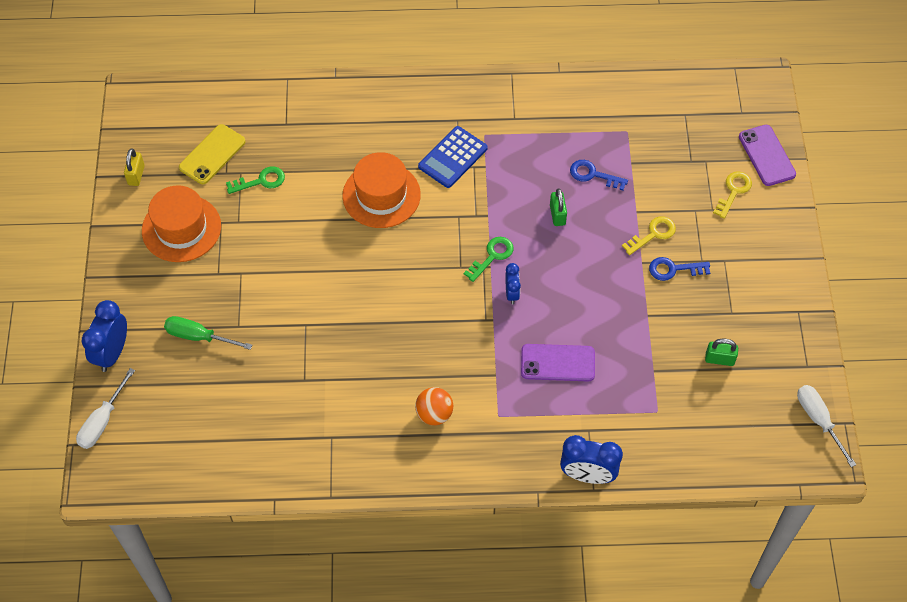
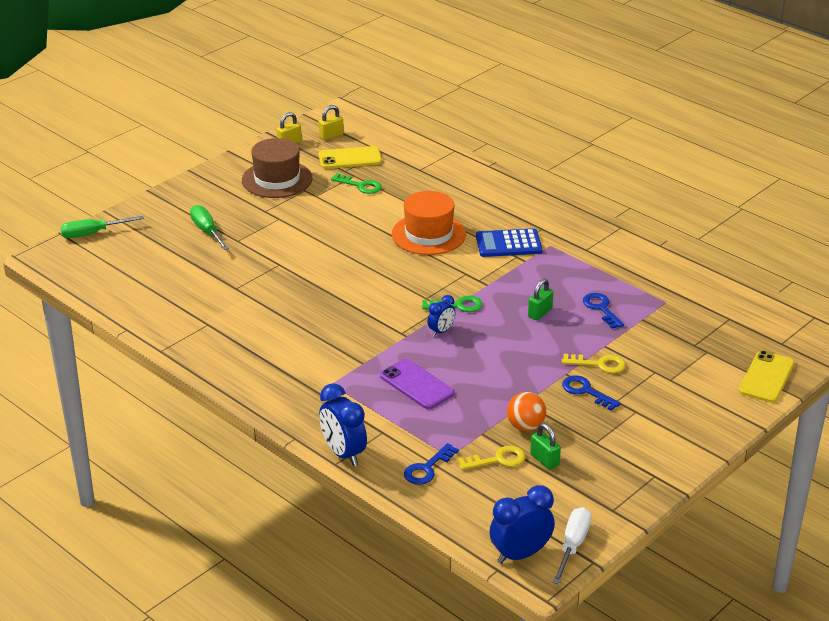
camera: 45 degrees right, 25 degrees down
white screwdriver [76,368,135,449] -> green screwdriver [60,216,144,238]
blue clock [82,300,127,372] -> blue clock moved to [489,485,555,564]
orange hat [142,185,221,262] -> brown hat [242,138,313,198]
orange ball [415,387,453,425] -> orange ball moved to [507,392,546,431]
yellow key [713,171,752,219] -> yellow key moved to [458,446,526,470]
purple phone [739,125,796,186] -> yellow phone [739,350,795,403]
none -> yellow padlock [319,105,344,140]
none -> blue key [404,443,459,485]

